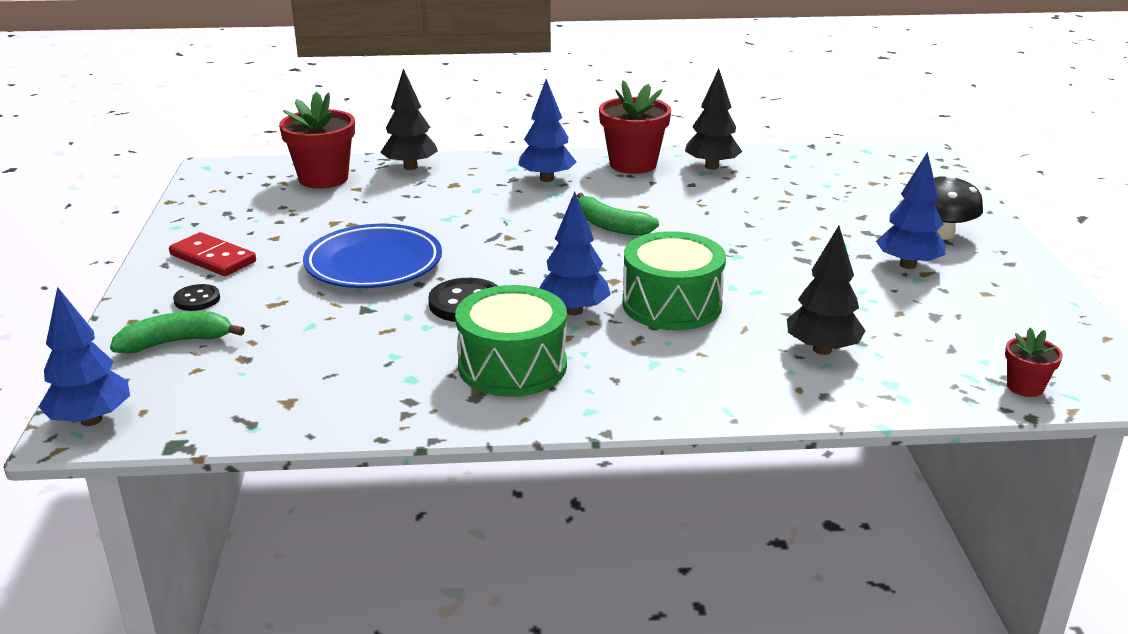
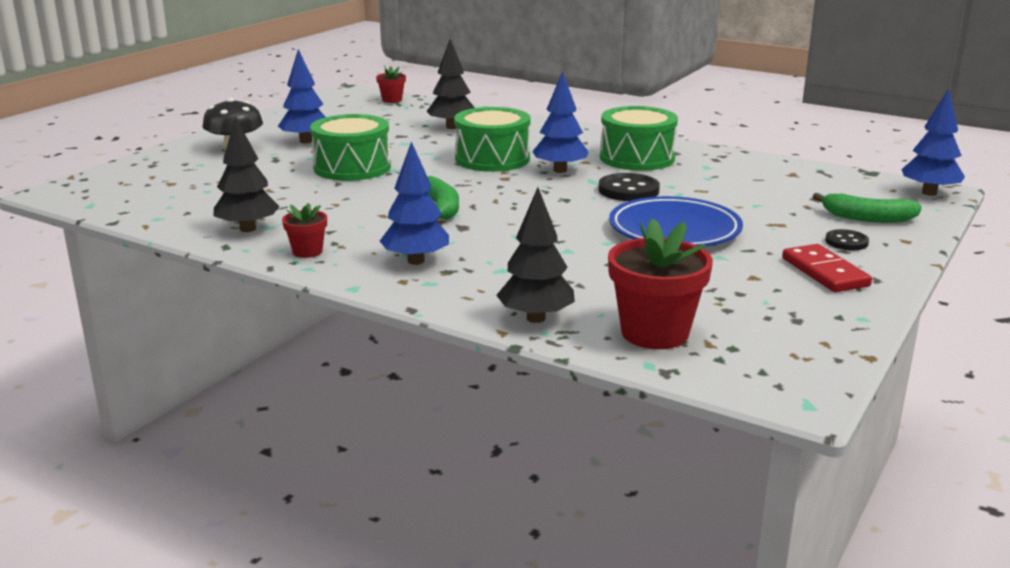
camera: 145 degrees left, 5 degrees down
red flower pot [599,80,671,174] -> red flower pot [282,203,327,258], size x0.52
none -> green drum [310,114,391,181]

